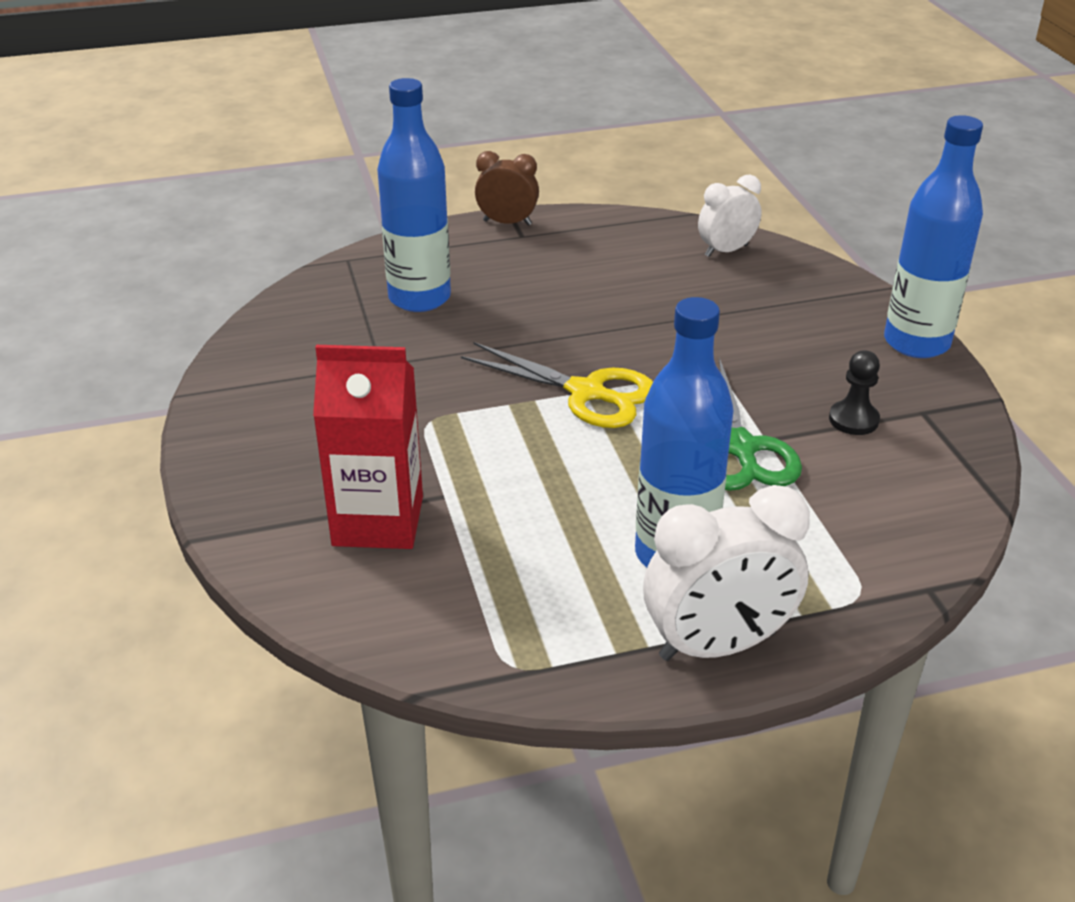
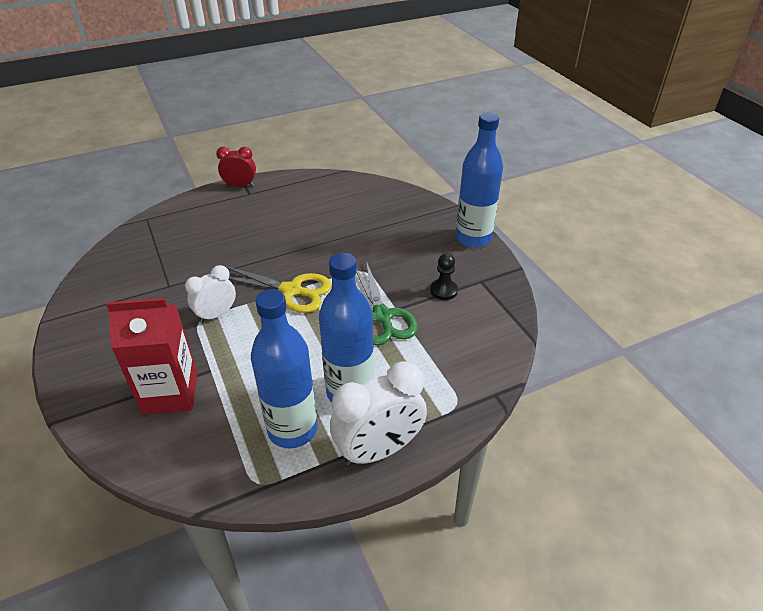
camera: 10 degrees left, 5 degrees up
blue bottle [377,78,451,312] -> blue bottle moved to [251,289,318,448]
brown clock [475,151,539,225] -> red clock [216,147,256,187]
white clock [698,175,761,257] -> white clock moved to [185,265,236,323]

